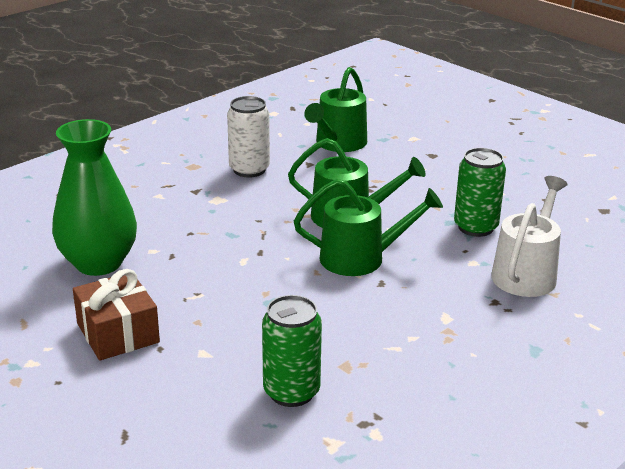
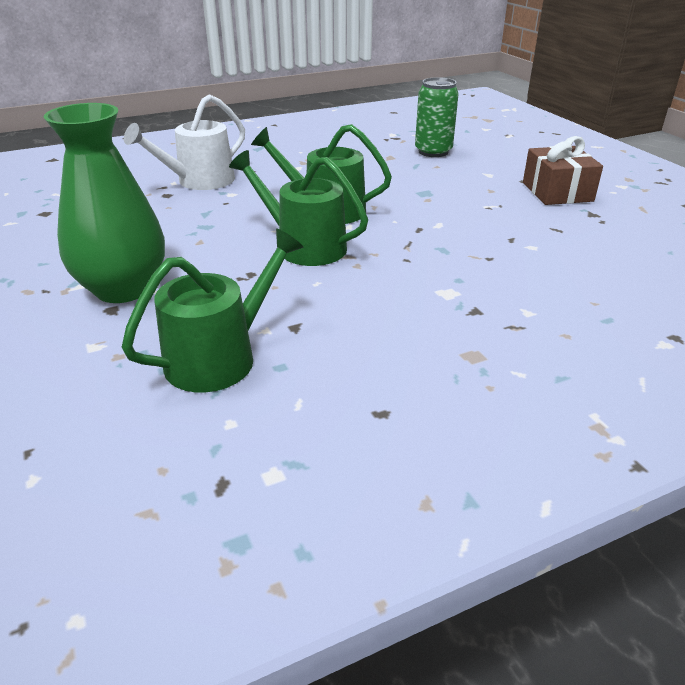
camera: 160 degrees left, 5 degrees up
green vase [52,119,137,276] -> green vase moved to [43,103,165,303]
white can [227,96,270,177] -> none
green can [454,148,506,237] -> none

